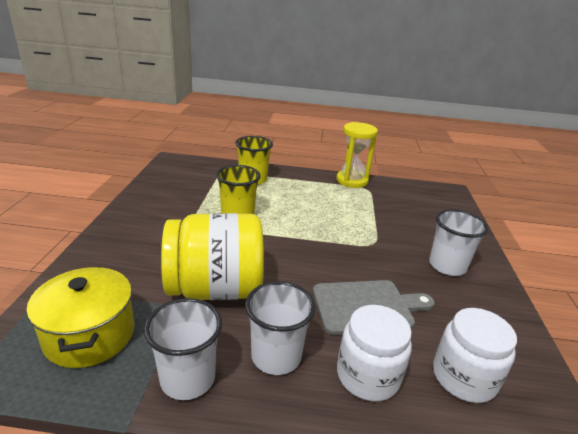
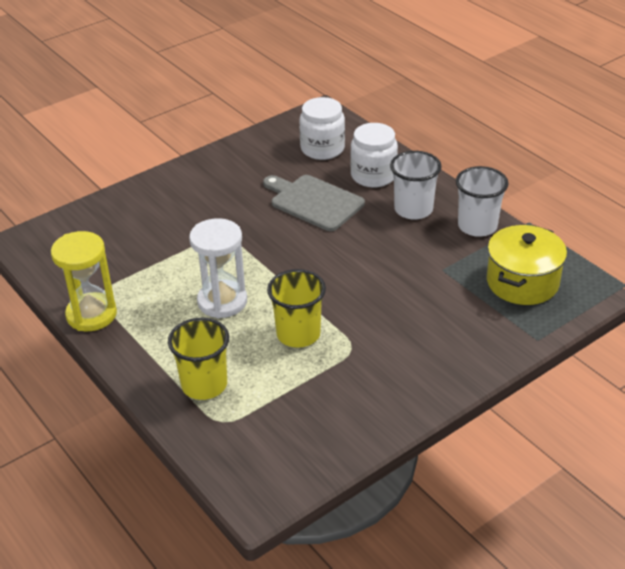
camera: 130 degrees left, 10 degrees up
yellow jar [161,213,264,300] -> none
white cup [429,209,489,276] -> none
none -> white hourglass [189,218,247,318]

